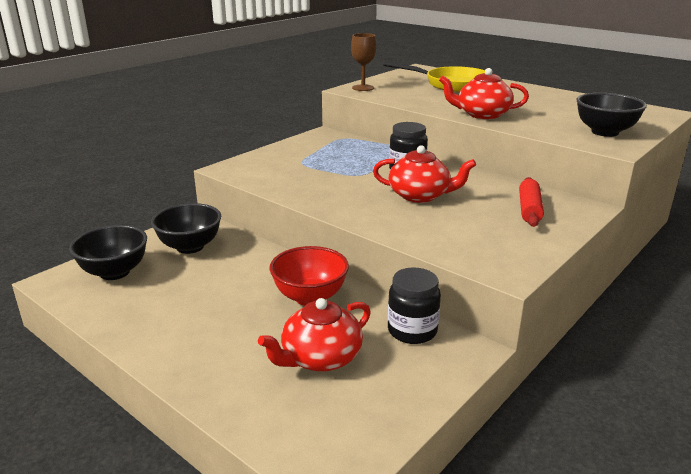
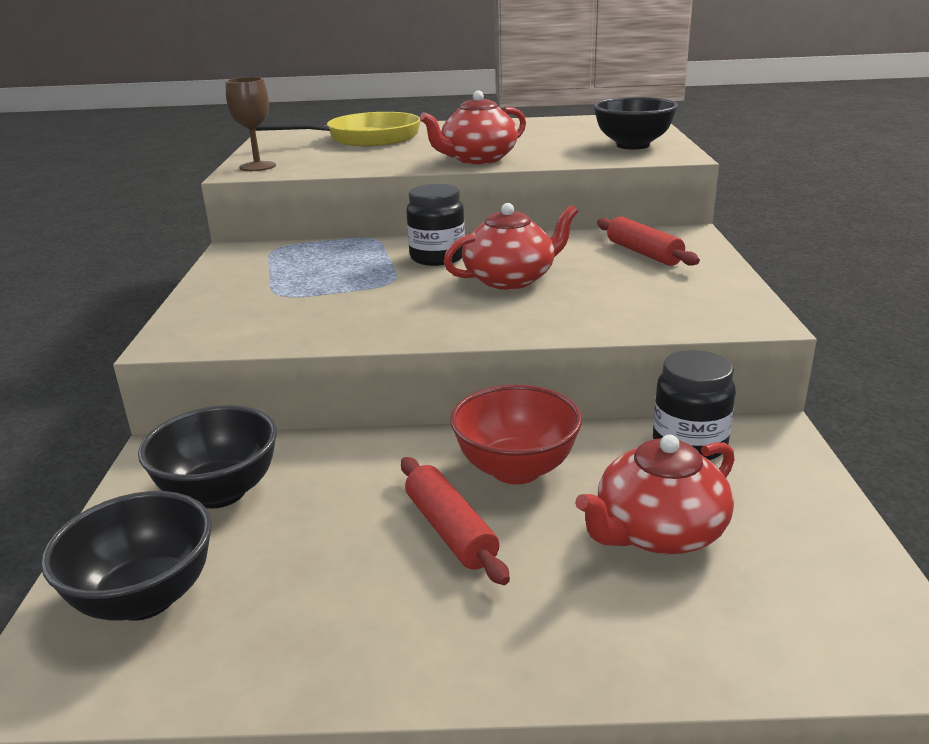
camera: 40 degrees left, 0 degrees up
red teapot [258,298,371,372] -> red teapot turned 45 degrees clockwise [575,435,735,554]
none -> red rolling pin [401,457,510,585]

